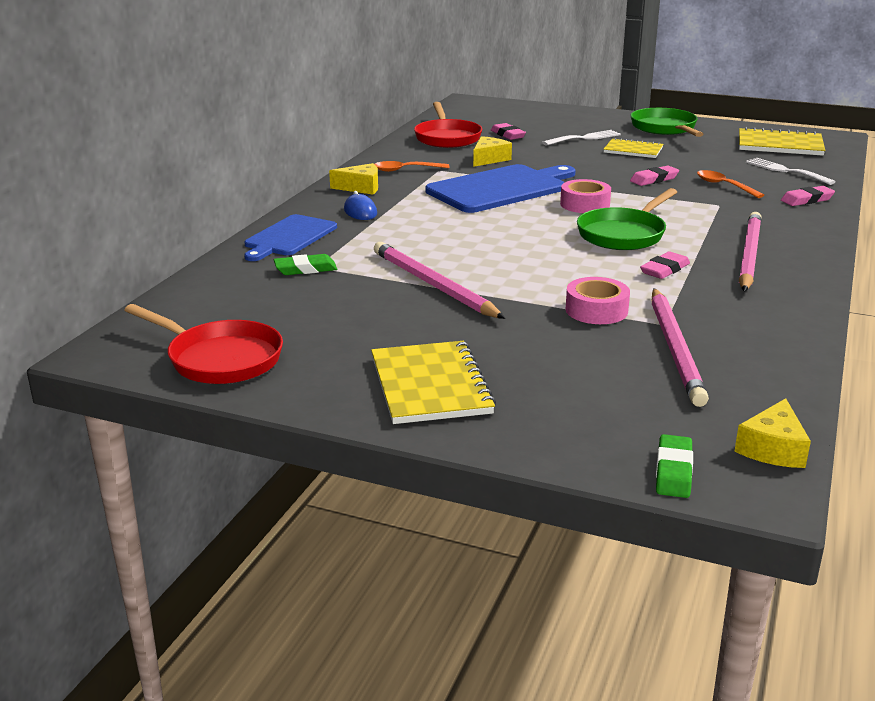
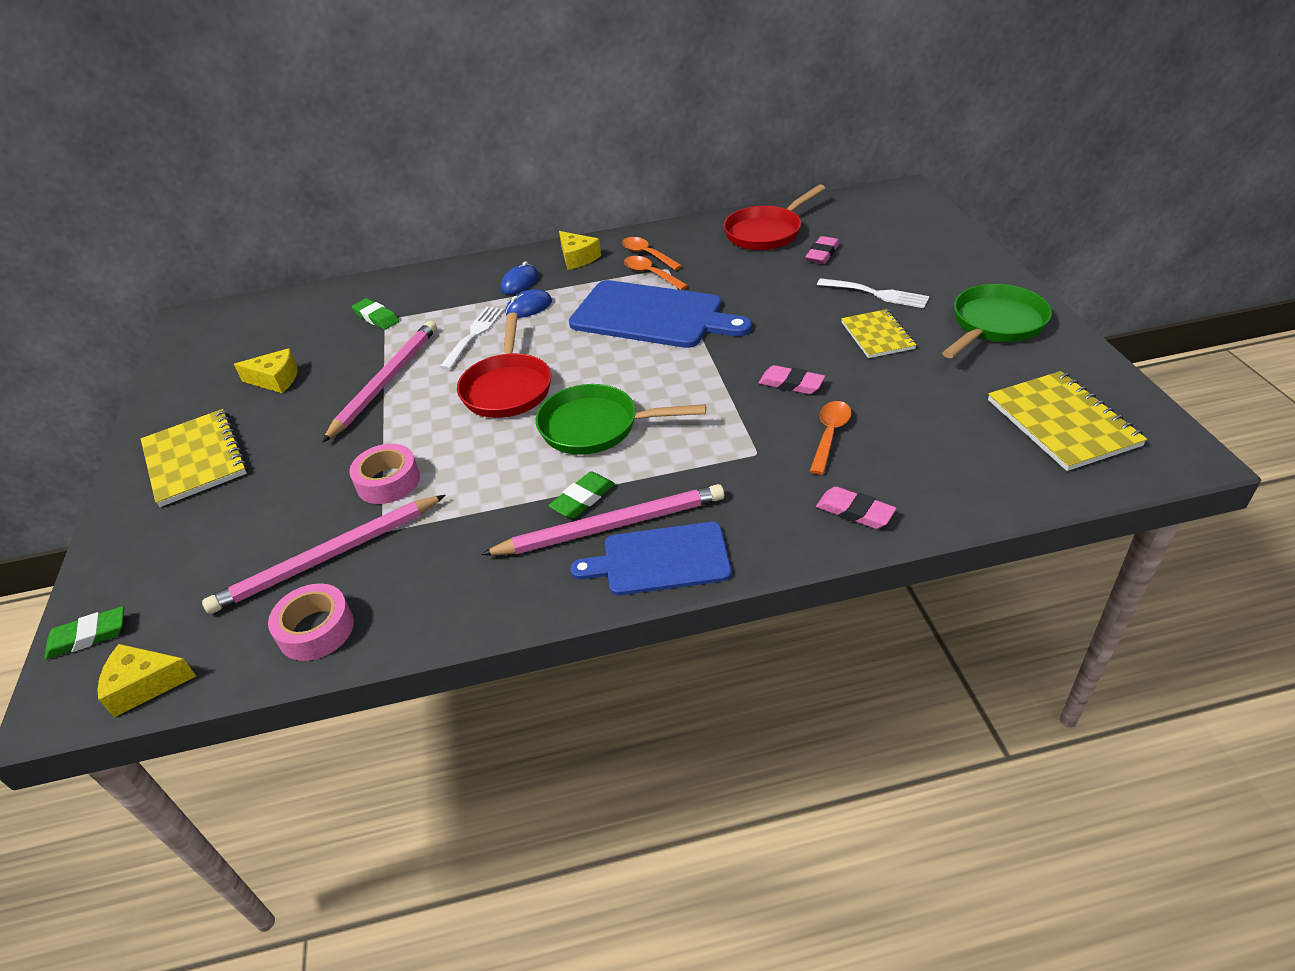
camera: 60 degrees right, 15 degrees up
red pan [125,304,283,384] -> red pan moved to [457,313,551,418]
blue cutting board [244,214,337,261] -> blue cutting board moved to [570,522,731,595]
yellow notebook [371,341,496,424] -> yellow notebook turned 75 degrees counterclockwise [141,409,247,507]
yellow cheese [473,136,512,167] -> yellow cheese moved to [234,348,298,393]
pink tape [560,179,611,213] -> pink tape moved to [268,583,354,661]
pink eraser [640,251,690,279] -> none
white fork [746,158,836,185] -> white fork moved to [440,307,504,370]
none -> blue mouse [505,289,552,318]
none -> green eraser [548,471,615,519]
none -> orange spoon [624,256,688,290]

